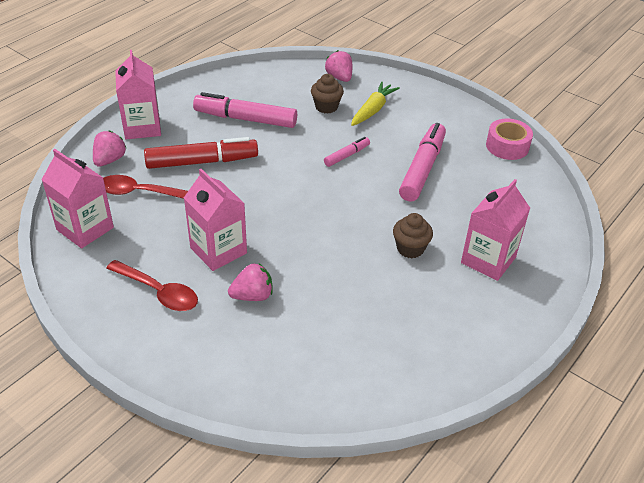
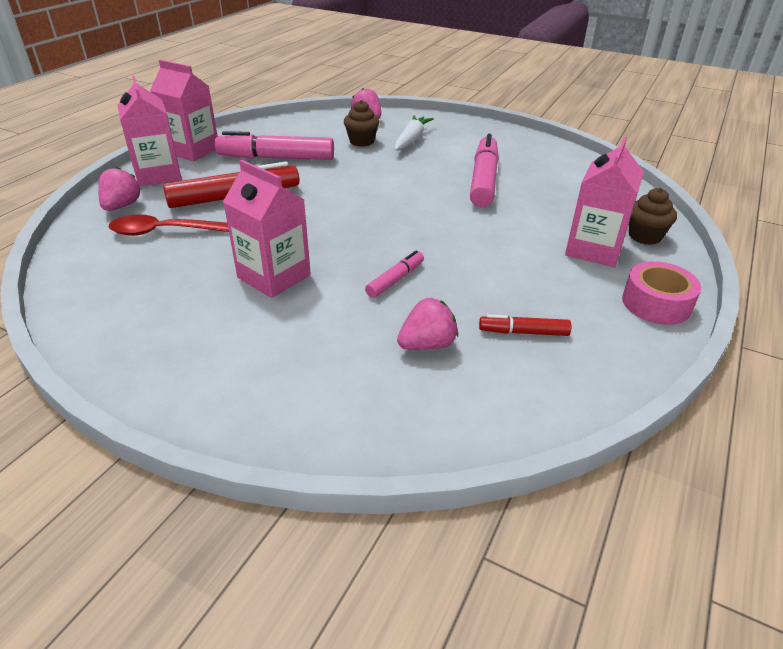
camera: 10 degrees left, 5 degrees down
pink carton [42,149,114,248] -> pink carton moved to [150,60,217,161]
red spoon [106,260,198,311] -> none
pink strawberry [228,263,273,301] -> pink strawberry moved to [397,298,458,350]
pink marker [324,137,370,167] -> pink marker moved to [365,250,424,298]
yellow carrot [351,82,400,126] -> white carrot [395,115,434,151]
brown cupcake [393,213,433,258] -> brown cupcake moved to [629,188,677,245]
pink tape [486,118,533,160] -> pink tape moved to [622,261,701,325]
none -> red marker [479,314,571,336]

